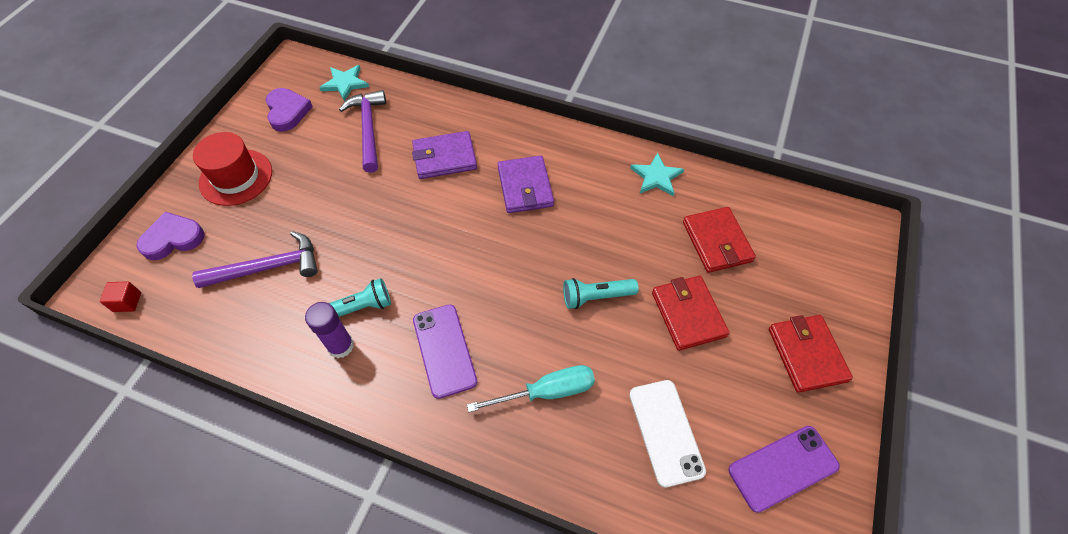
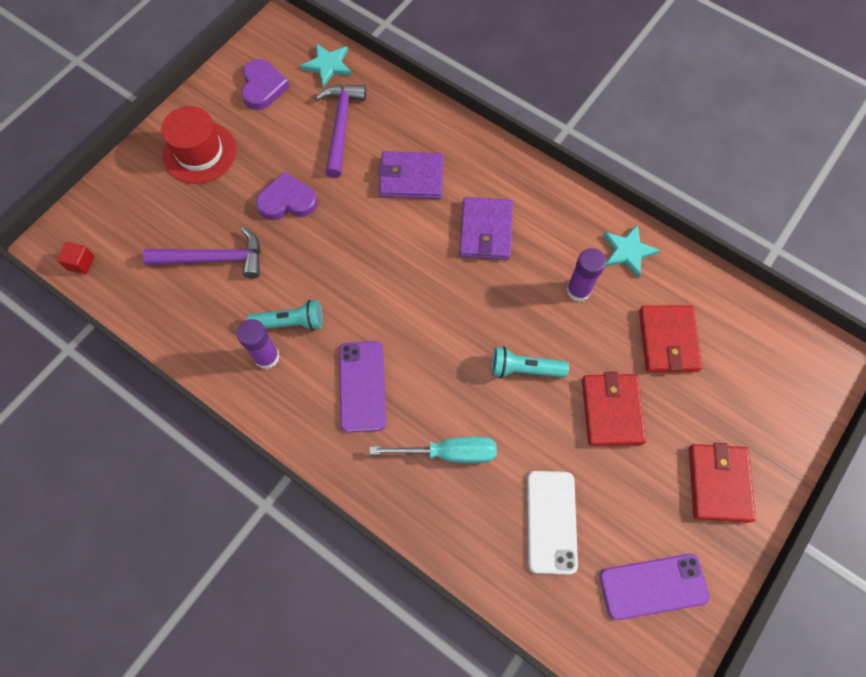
camera: 15 degrees right, 10 degrees up
purple heart [136,212,205,260] -> purple heart moved to [256,172,318,220]
none -> purple glue stick [566,248,606,302]

